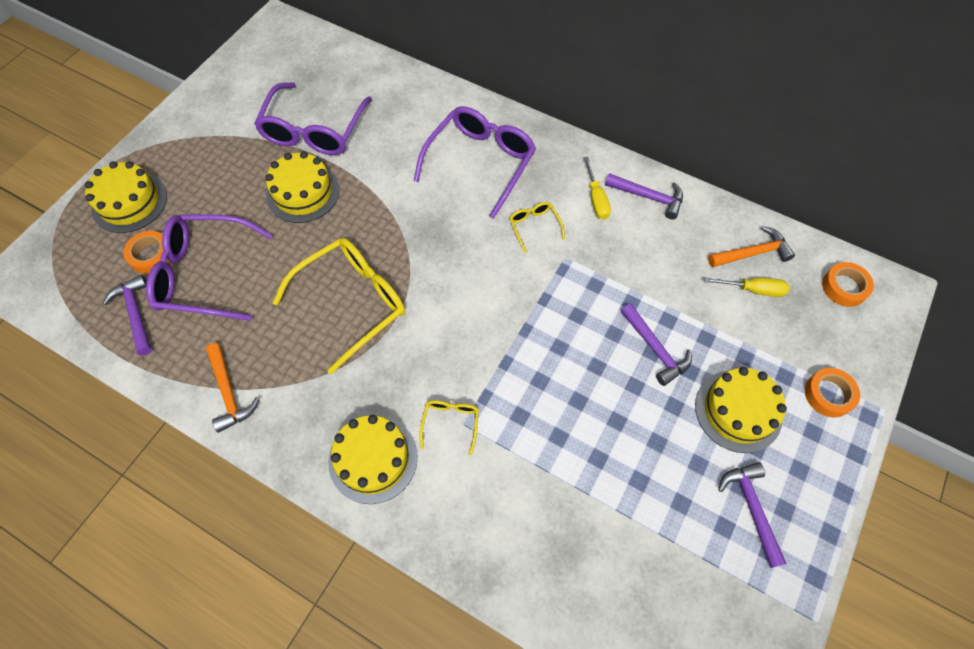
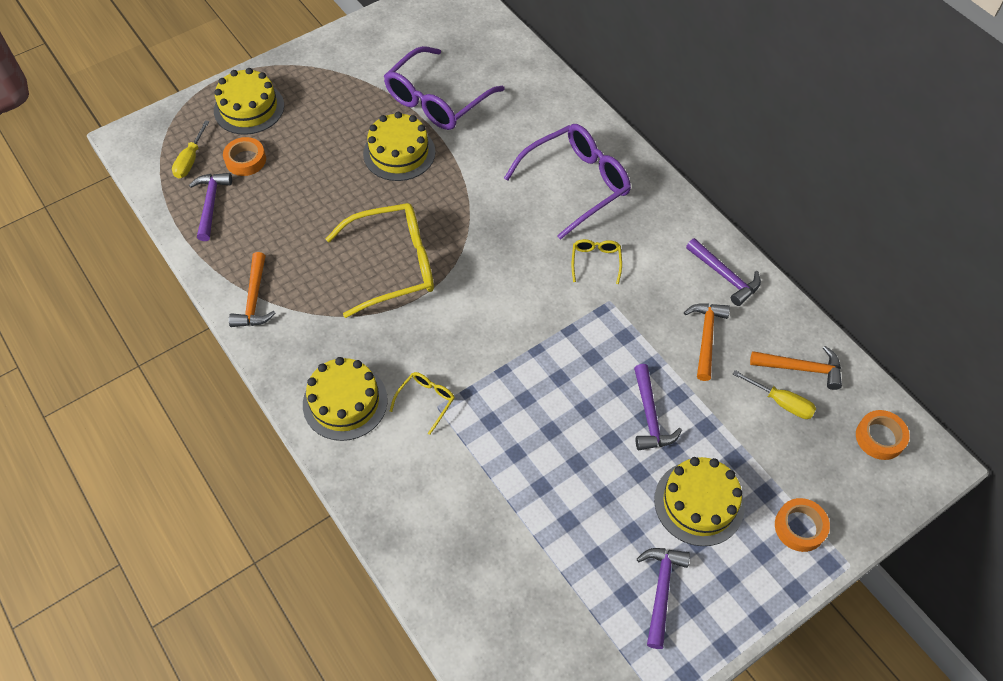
camera: 25 degrees right, 5 degrees down
purple glasses [146,214,272,321] -> none
yellow screwdriver [583,157,611,220] -> yellow screwdriver moved to [172,120,209,179]
none -> orange hammer [684,303,730,381]

